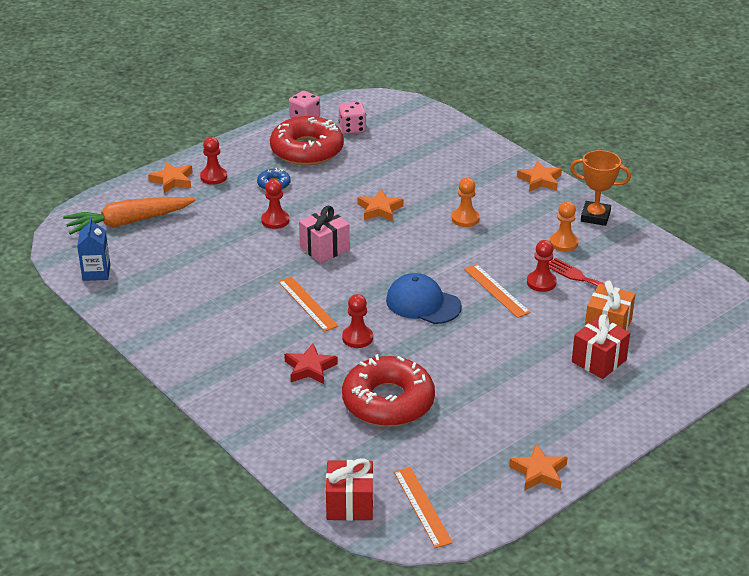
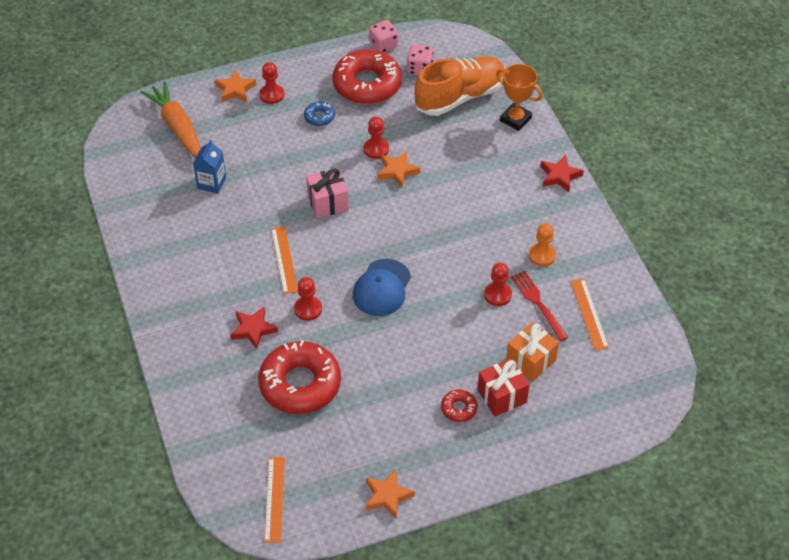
camera: 20 degrees right, 15 degrees up
orange carrot [63,197,196,235] -> orange carrot turned 60 degrees clockwise [140,81,201,158]
blue carton [77,218,110,281] -> blue carton moved to [193,140,226,194]
red pawn [261,179,289,229] -> red pawn moved to [364,116,389,159]
red gift [326,458,373,521] -> none
blue cap [386,273,462,324] -> blue cap turned 120 degrees counterclockwise [353,259,411,316]
orange pawn [452,178,480,227] -> none
orange ruler [464,264,531,318] -> orange ruler moved to [571,279,609,350]
orange star [517,161,562,192] -> red star [540,155,584,192]
orange trophy [570,150,631,226] -> orange trophy moved to [496,64,543,131]
none -> orange shoe [415,56,505,116]
none -> red donut [441,389,478,422]

